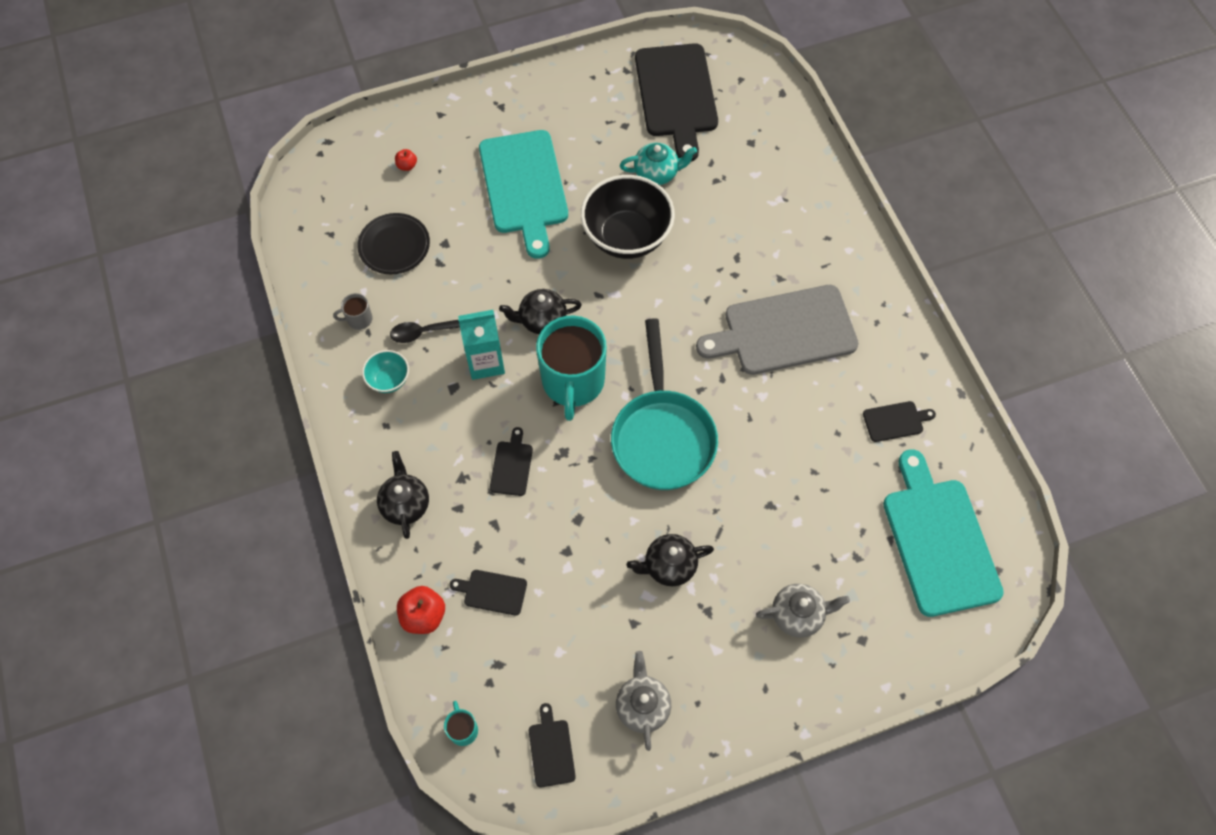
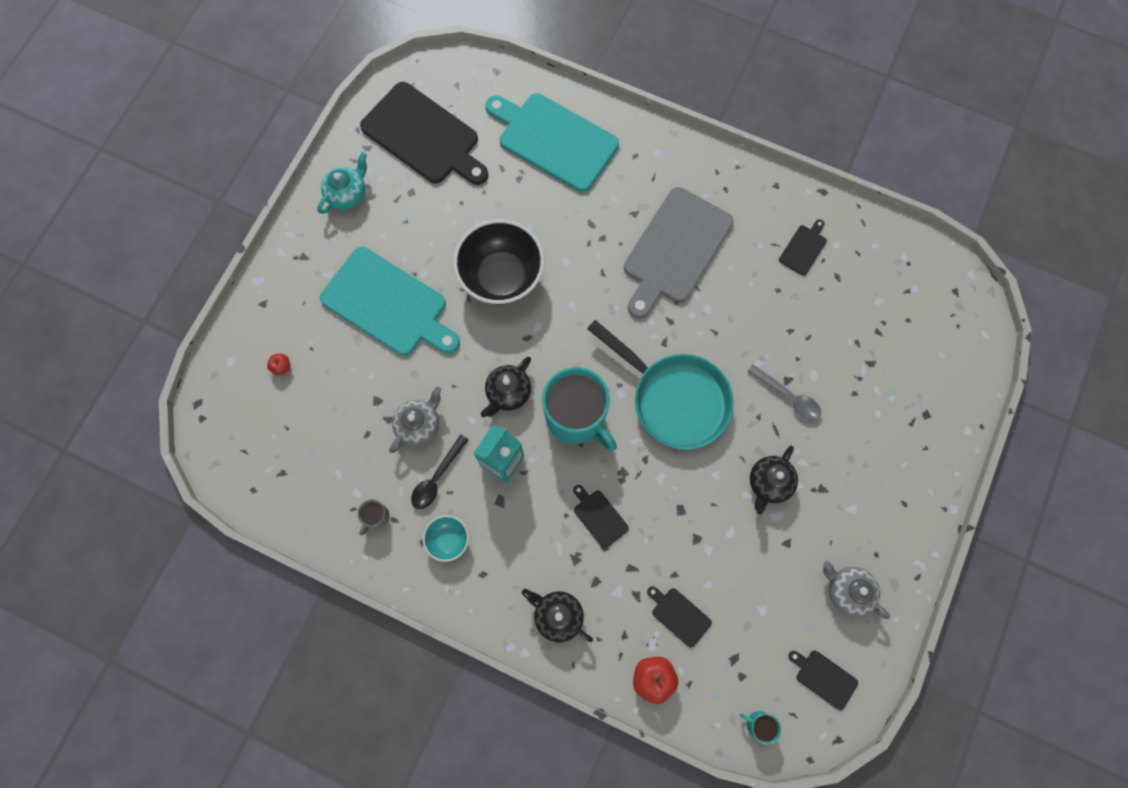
camera: 45 degrees left, 10 degrees up
black plate [357,213,430,274] -> none
black cutting board [450,570,527,616] -> black cutting board turned 75 degrees clockwise [647,586,712,648]
turquoise teapot [620,143,697,185] -> turquoise teapot moved to [317,152,367,214]
grey teapot [756,584,850,638] -> grey teapot moved to [389,386,441,453]
turquoise cutting board [883,449,1004,617] -> turquoise cutting board moved to [485,93,619,192]
none -> grey spoon [747,365,821,421]

